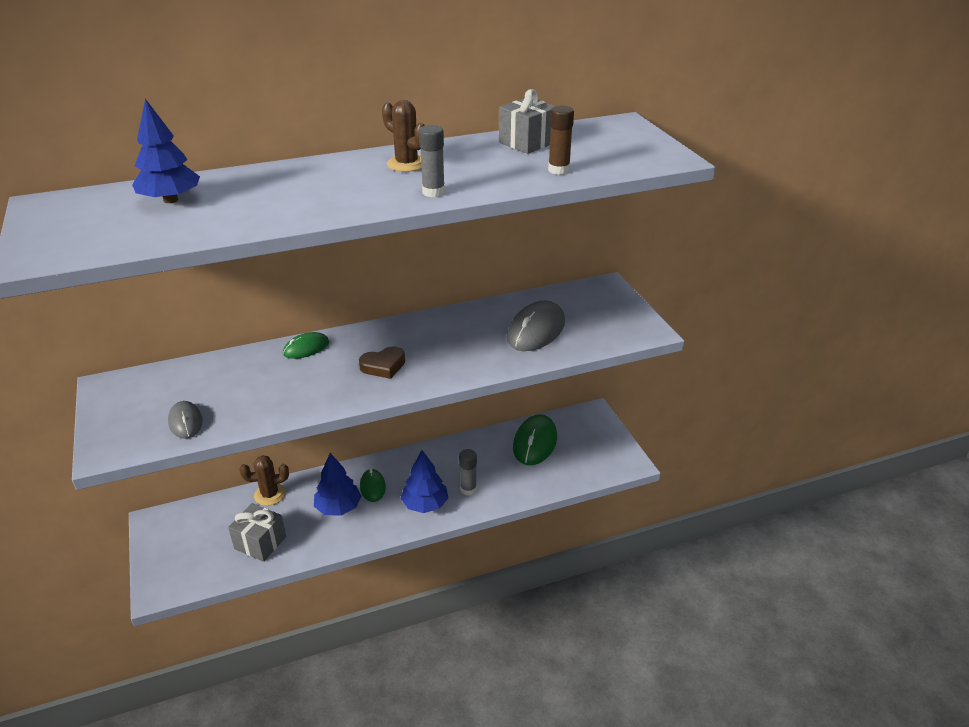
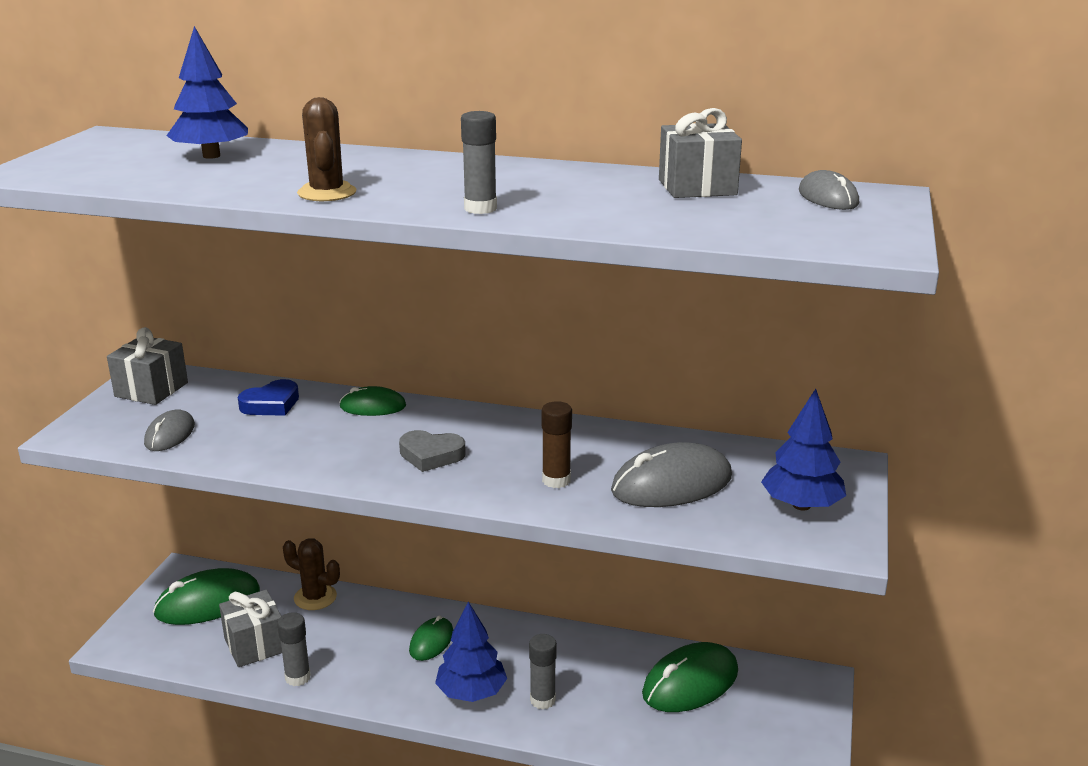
camera: 35 degrees right, 10 degrees down
blue tree [314,453,362,516] -> blue tree moved to [761,389,846,511]
brown heart [359,346,405,379] -> grey heart [399,430,466,472]
brown cactus [382,100,425,172] -> brown cactus moved to [297,97,356,201]
brown glue stick [548,106,574,175] -> brown glue stick moved to [542,401,572,488]
none -> grey gift [107,327,188,405]
none -> green mouse [153,568,260,625]
none -> blue heart [238,379,299,416]
none -> grey glue stick [277,612,311,686]
none -> grey mouse [799,170,859,210]

